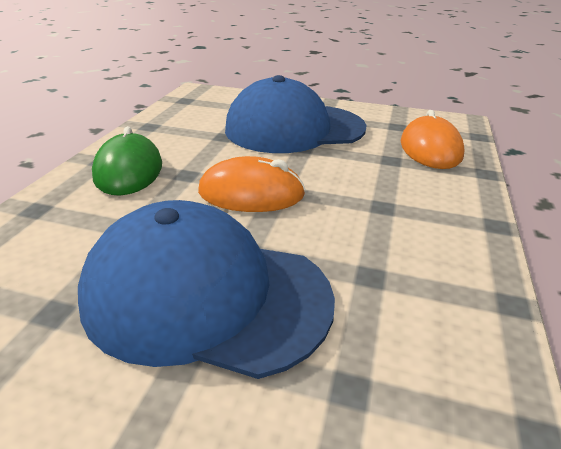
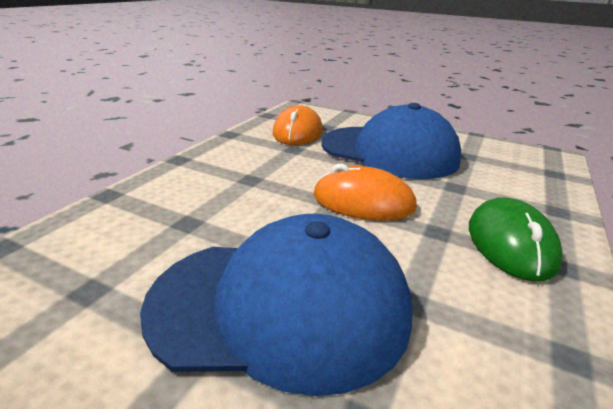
camera: 170 degrees left, 5 degrees down
orange mouse [401,110,465,169] -> orange mouse moved to [273,105,323,145]

